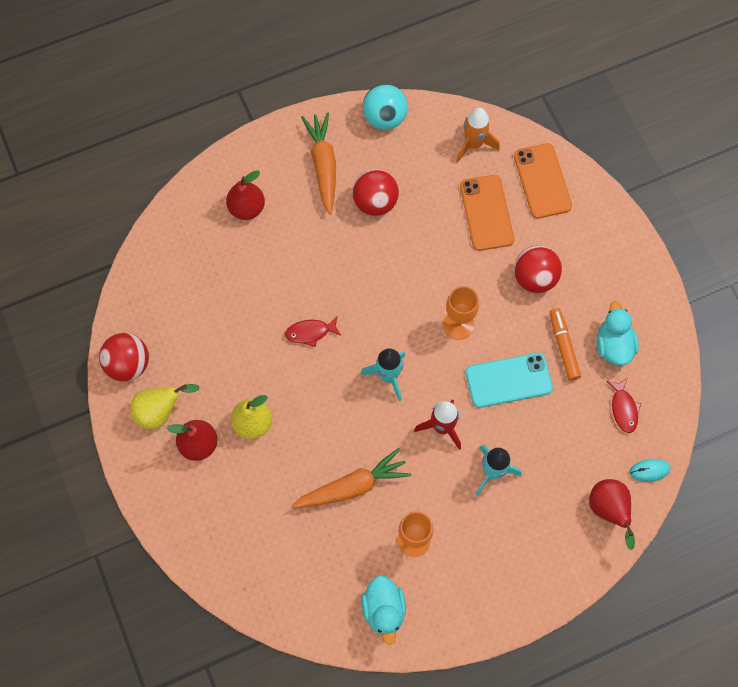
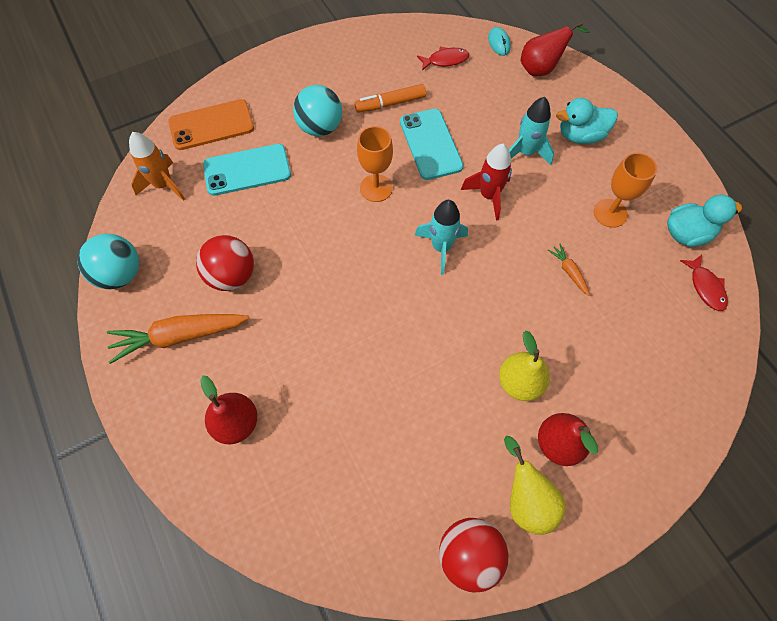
camera: 95 degrees left, 5 degrees down
red fish [285,317,341,347] -> red fish moved to [680,255,728,311]
orange carrot [292,448,411,508] -> orange carrot [548,244,590,296], size x0.47
orange phone [460,175,514,251] -> turquoise phone [203,144,291,196]
red ball [514,246,562,293] -> turquoise ball [293,85,342,137]
turquoise duck [596,301,639,366] -> turquoise duck moved to [556,98,617,144]

